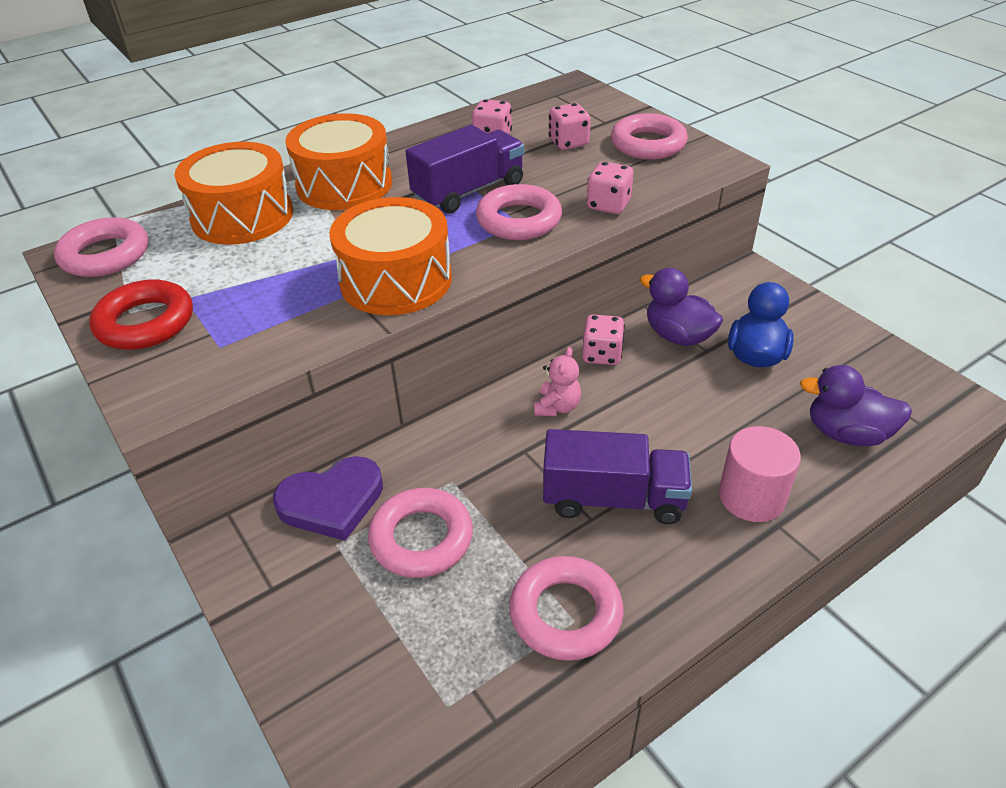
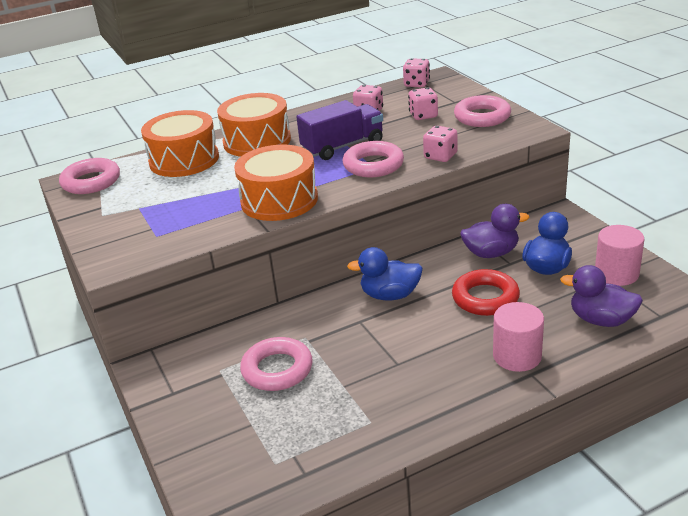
camera: 10 degrees right, 10 degrees down
red ring [89,280,193,350] -> red ring moved to [452,269,520,316]
purple heart [273,456,383,541] -> none
pink ring [509,556,624,661] -> none
pink teddy bear [534,347,581,416] -> blue duck [347,247,423,300]
purple truck [543,429,692,524] -> none
pink dice [582,315,625,365] -> pink dice moved to [403,58,430,87]
purple duck [640,268,723,346] -> purple duck turned 120 degrees clockwise [460,204,529,258]
none -> pink cylinder [595,225,644,286]

